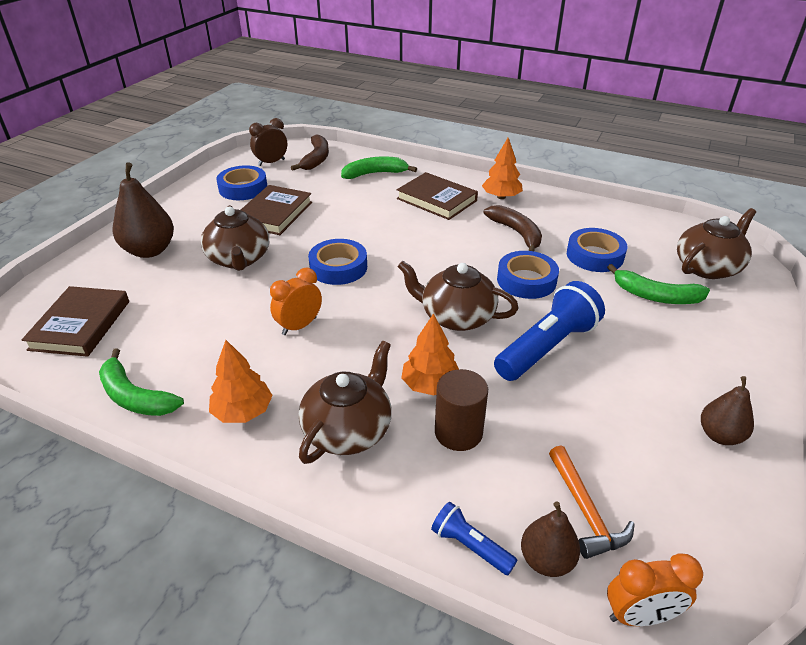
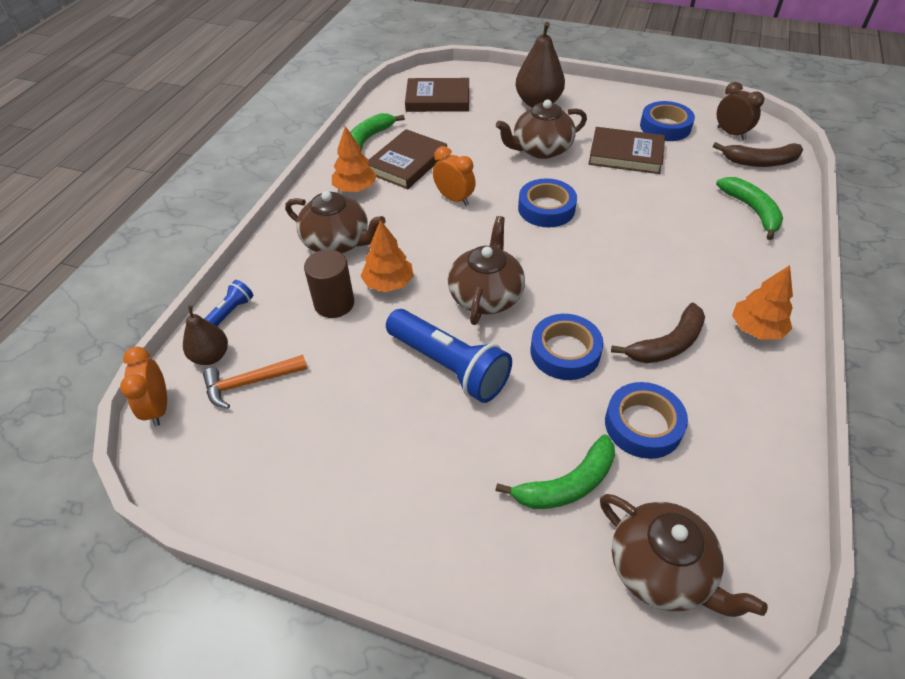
camera: 85 degrees right, 10 degrees up
brown book [397,172,478,220] -> brown book moved to [368,129,447,189]
green banana [607,264,710,304] -> green banana turned 135 degrees counterclockwise [496,435,615,509]
brown pear [701,376,754,445] -> none

